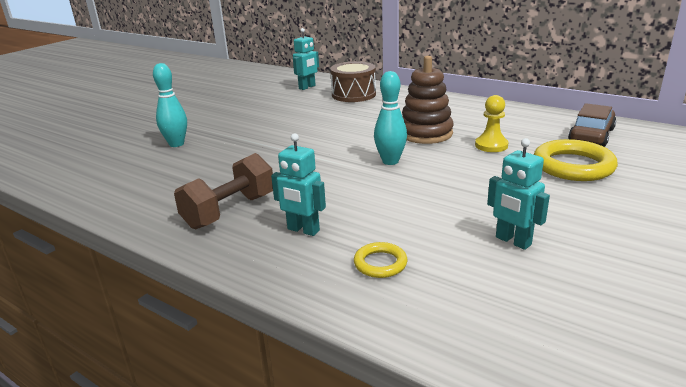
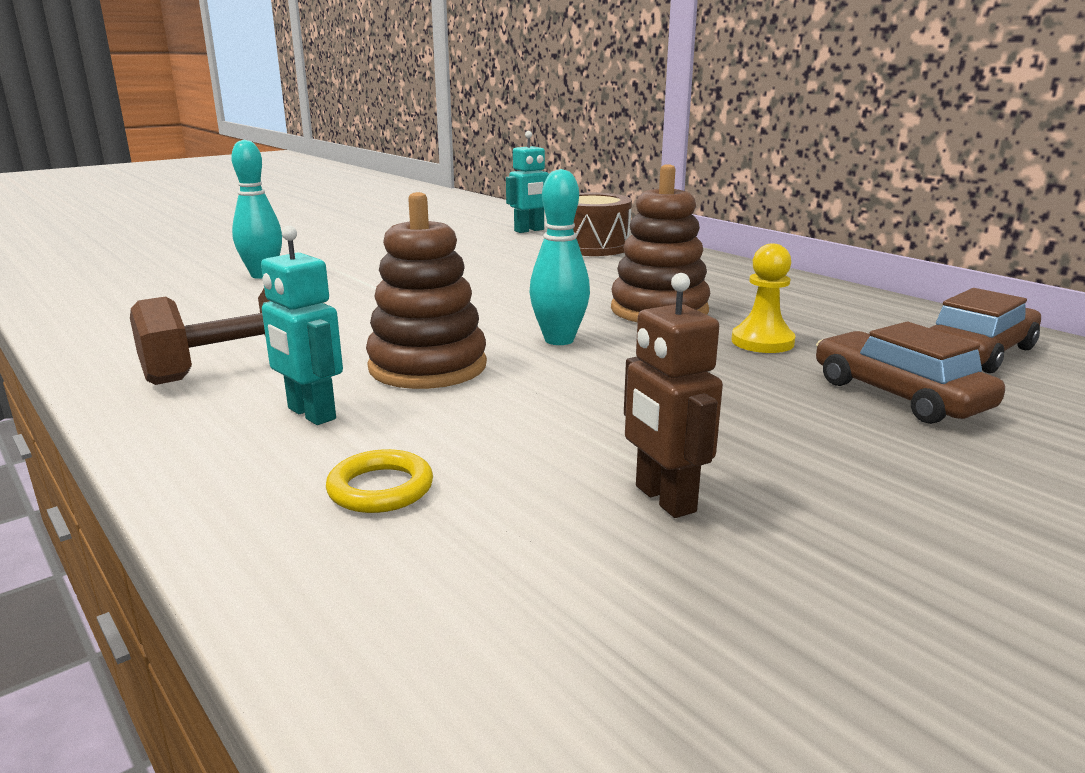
camera: 15 degrees right, 5 degrees down
turquoise robot [487,138,550,250] -> brown robot [624,273,723,518]
yellow ring [534,139,618,181] -> brown car [816,322,1005,424]
none -> brown stacking toy [366,192,487,389]

